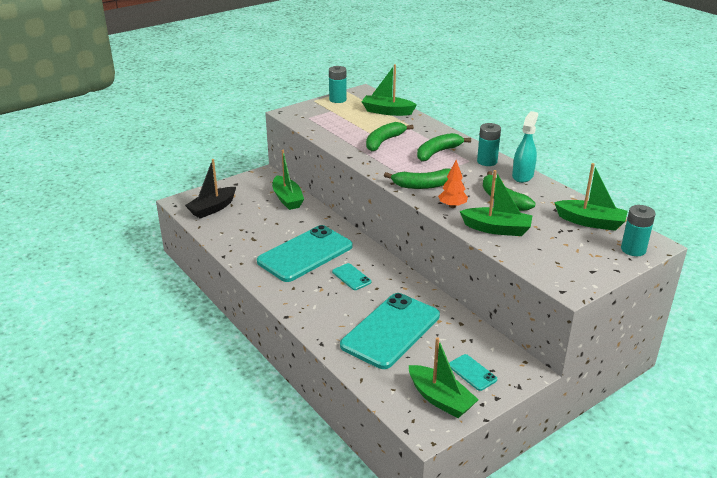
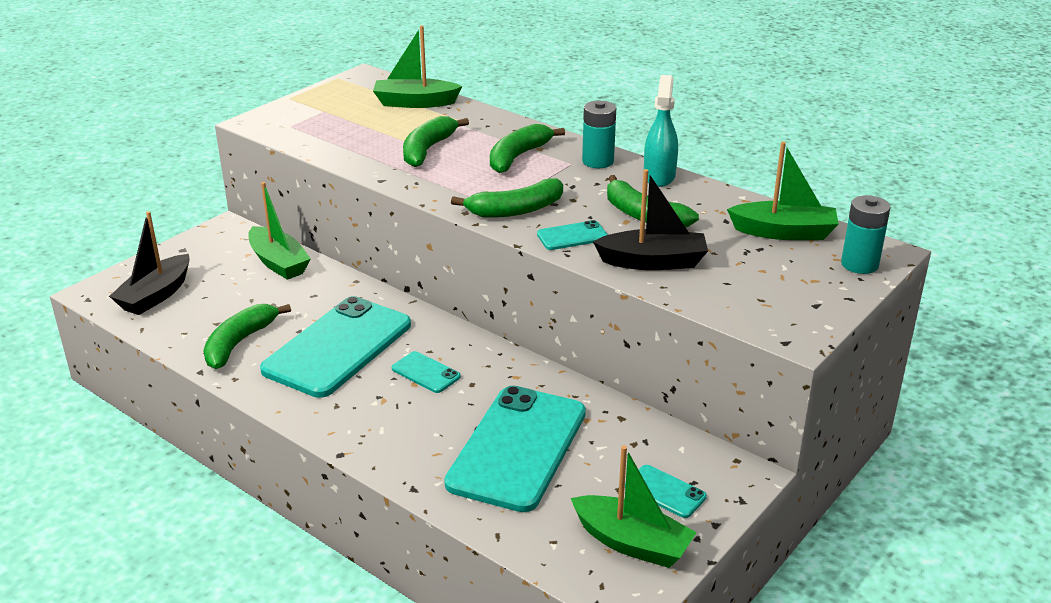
camera: 15 degrees left, 0 degrees up
turquoise battery [329,66,347,103] -> none
orange tree [438,160,468,208] -> turquoise phone [537,220,608,250]
green boat [460,170,533,236] -> black boat [593,169,708,270]
none -> green banana [203,304,291,369]

